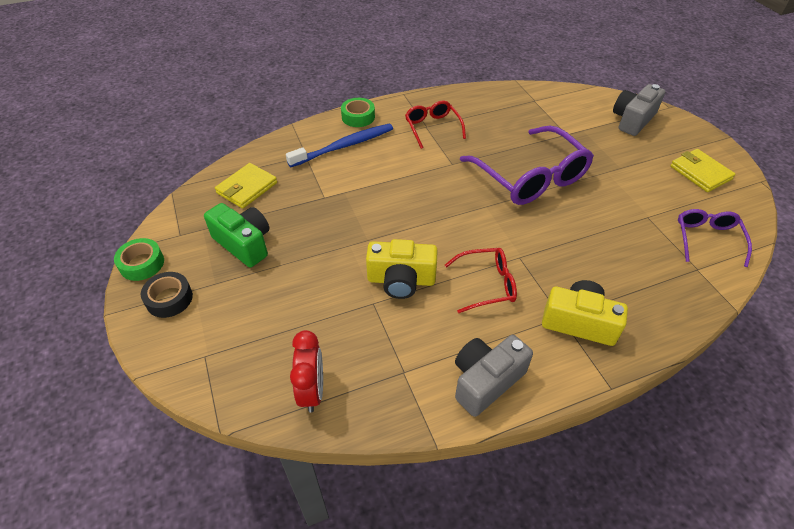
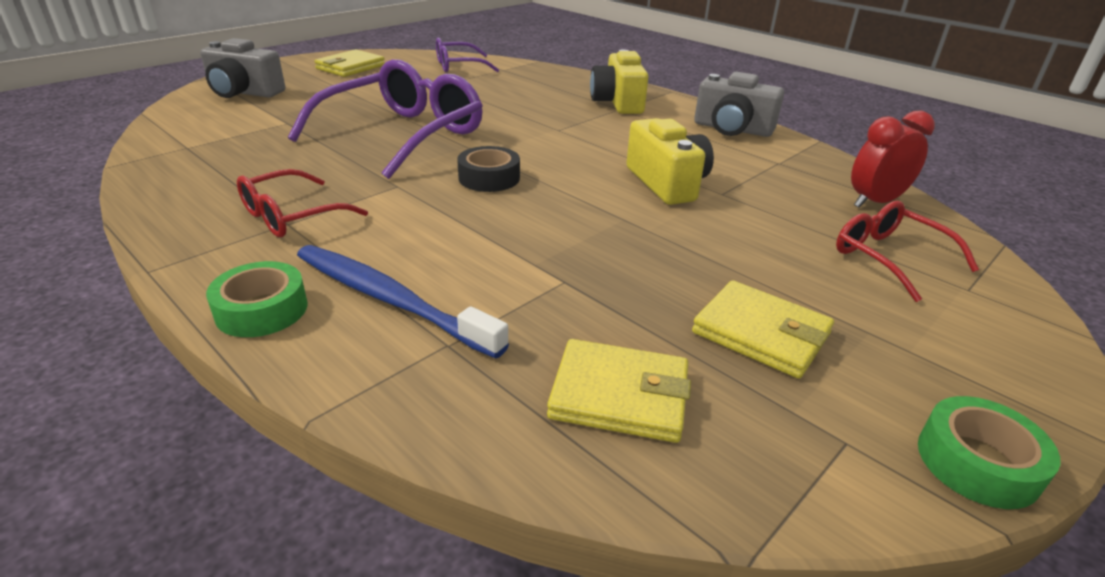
camera: 115 degrees left, 15 degrees down
black tape [141,272,193,318] -> black tape moved to [457,146,520,192]
green camera [204,203,269,267] -> yellow wallet [692,280,834,379]
red glasses [445,248,517,313] -> red glasses moved to [836,201,979,302]

